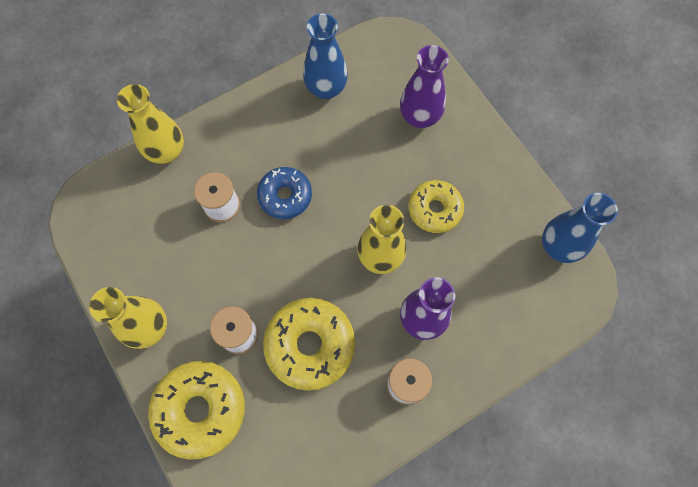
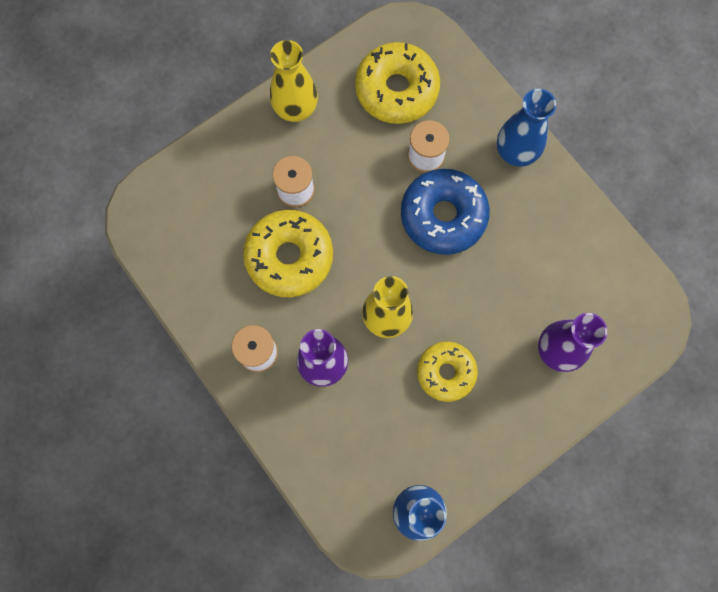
camera: 85 degrees right, 5 degrees up
yellow vase [117,84,184,164] -> none
yellow donut [148,361,245,460] -> yellow donut moved to [355,42,440,124]
blue donut [257,167,312,219] -> blue donut [401,169,490,255], size x1.53
blue vase [303,14,348,99] -> blue vase moved to [497,89,556,167]

